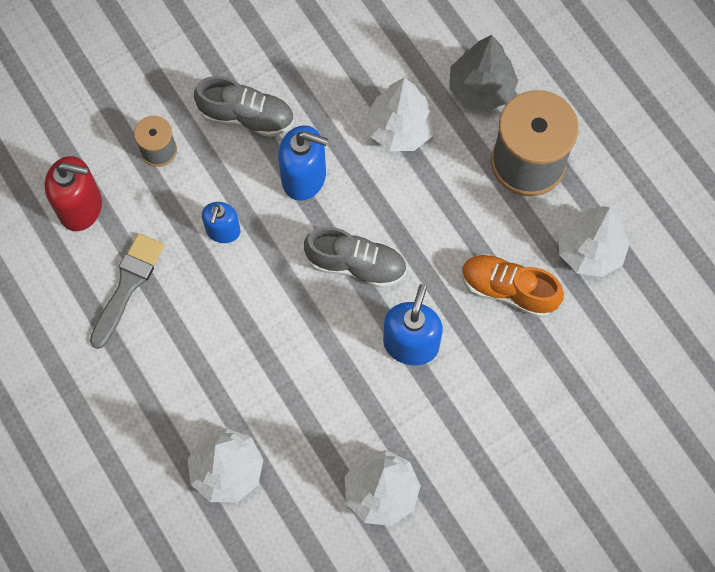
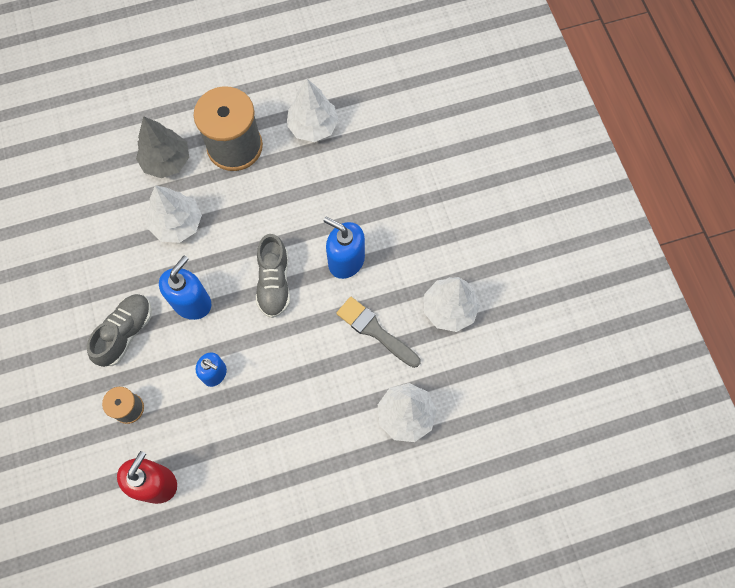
camera: 75 degrees left, 0 degrees up
grey brush [90,233,164,349] -> grey brush moved to [336,297,420,368]
grey shoe [304,227,407,288] -> grey shoe turned 150 degrees clockwise [256,234,290,318]
orange shoe [462,254,564,318] -> none

